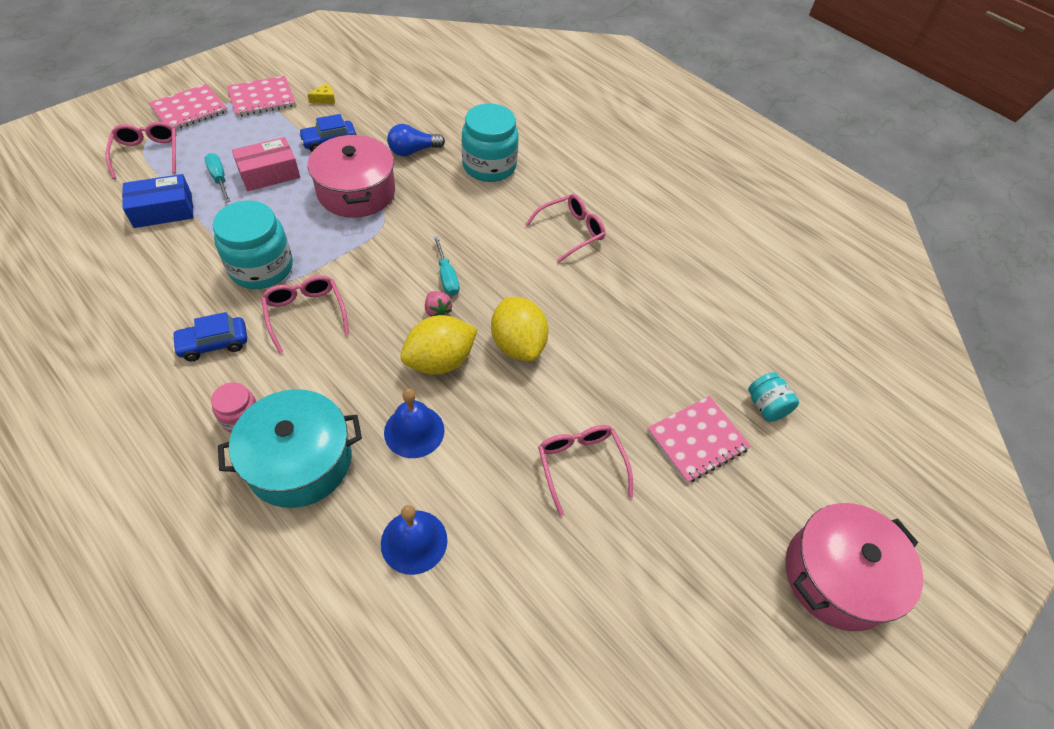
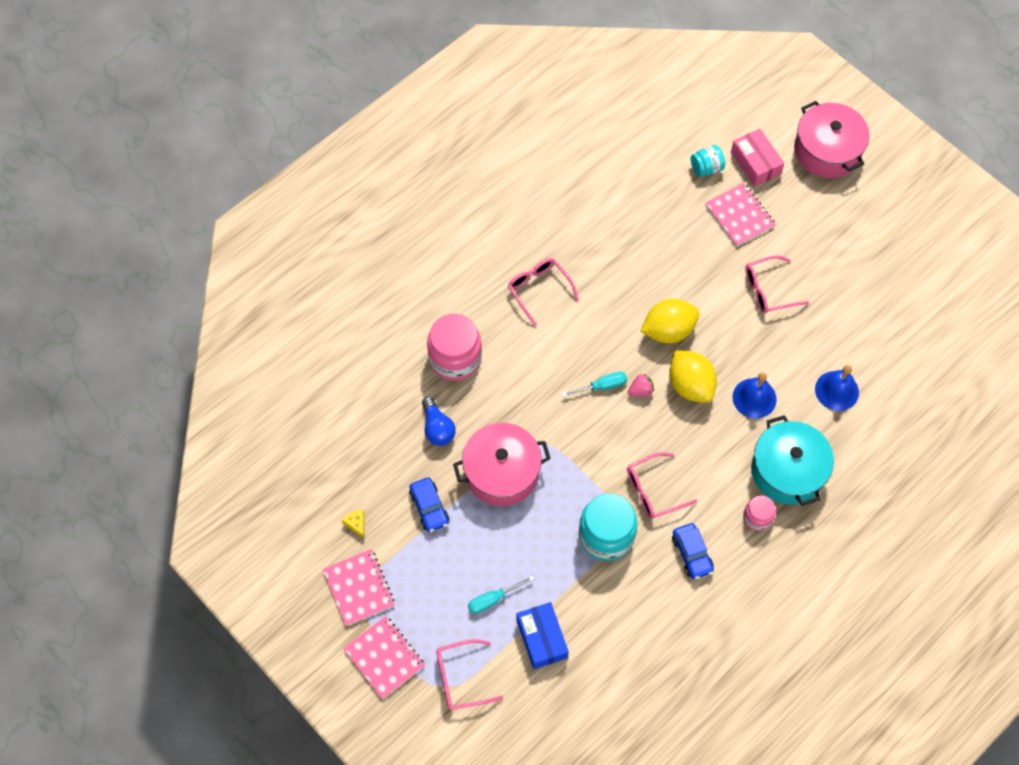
camera: 85 degrees left, 10 degrees up
pink box [232,137,300,191] -> pink box moved to [731,129,784,187]
turquoise jar [461,104,519,182] -> pink jar [427,314,482,381]

